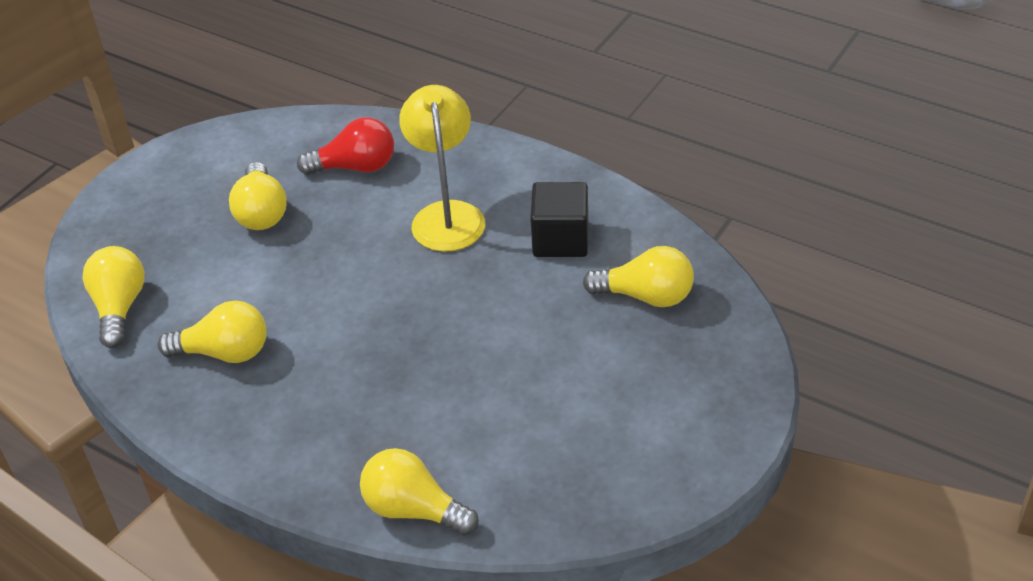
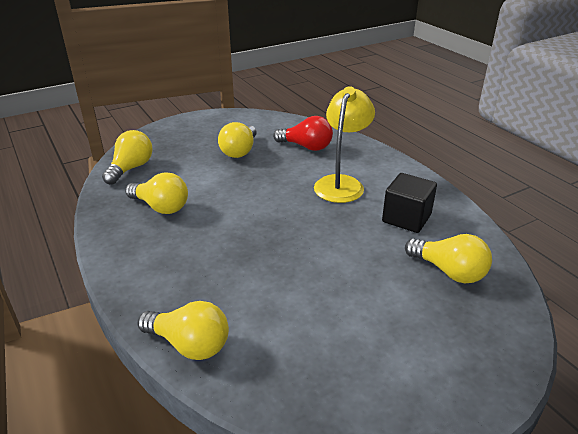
camera: 25 degrees right, 10 degrees down
yellow light bulb [360,448,479,535] -> yellow light bulb turned 150 degrees clockwise [138,301,229,360]

